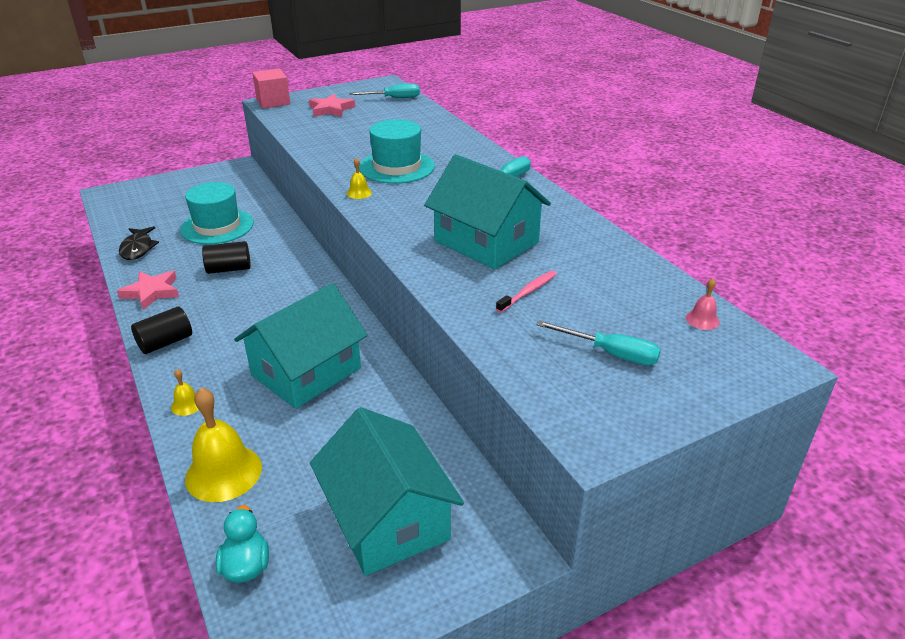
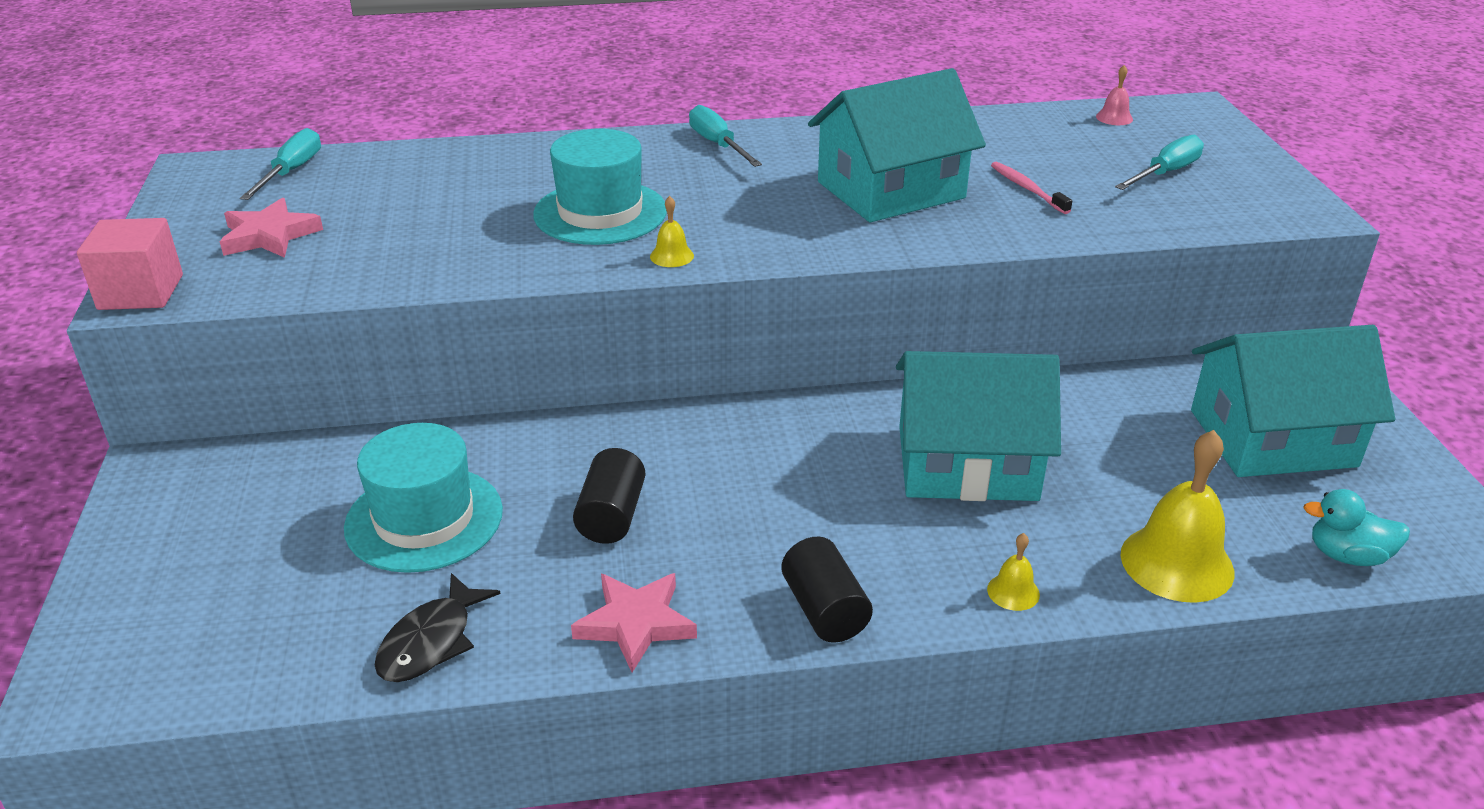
camera: 70 degrees left, 0 degrees up
black fish [119,226,159,260] -> black fish turned 105 degrees clockwise [375,573,501,682]
turquoise house [234,283,368,409] -> turquoise house turned 60 degrees counterclockwise [896,351,1061,501]

